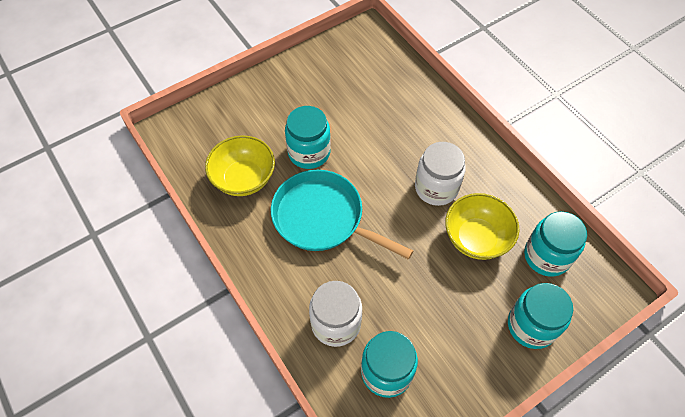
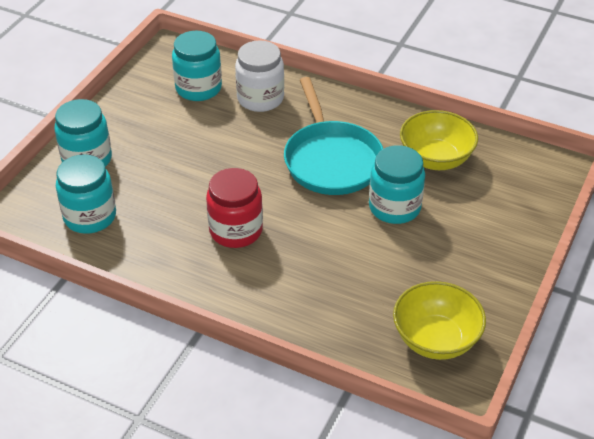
camera: 150 degrees right, 15 degrees down
turquoise pan [271,170,413,260] -> turquoise pan turned 75 degrees clockwise [284,77,383,195]
white jar [415,142,466,206] -> red jar [206,168,263,248]
yellow bowl [445,193,519,260] -> yellow bowl moved to [393,281,486,360]

